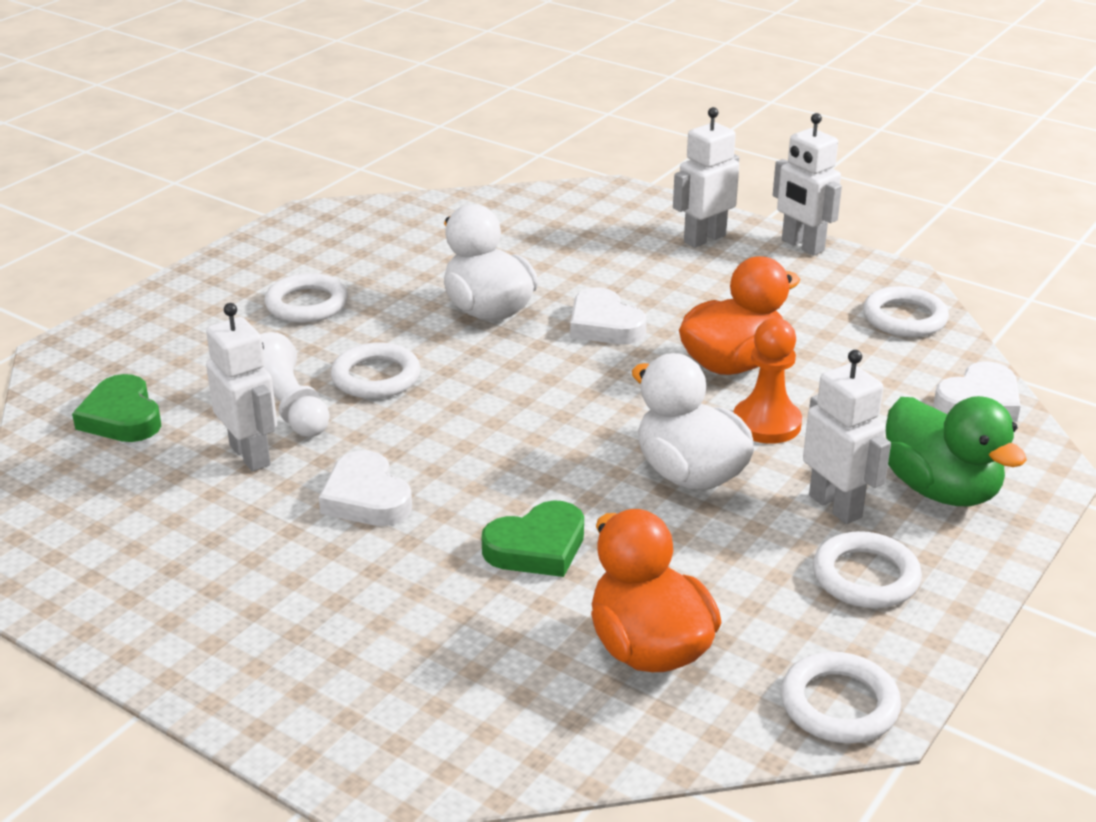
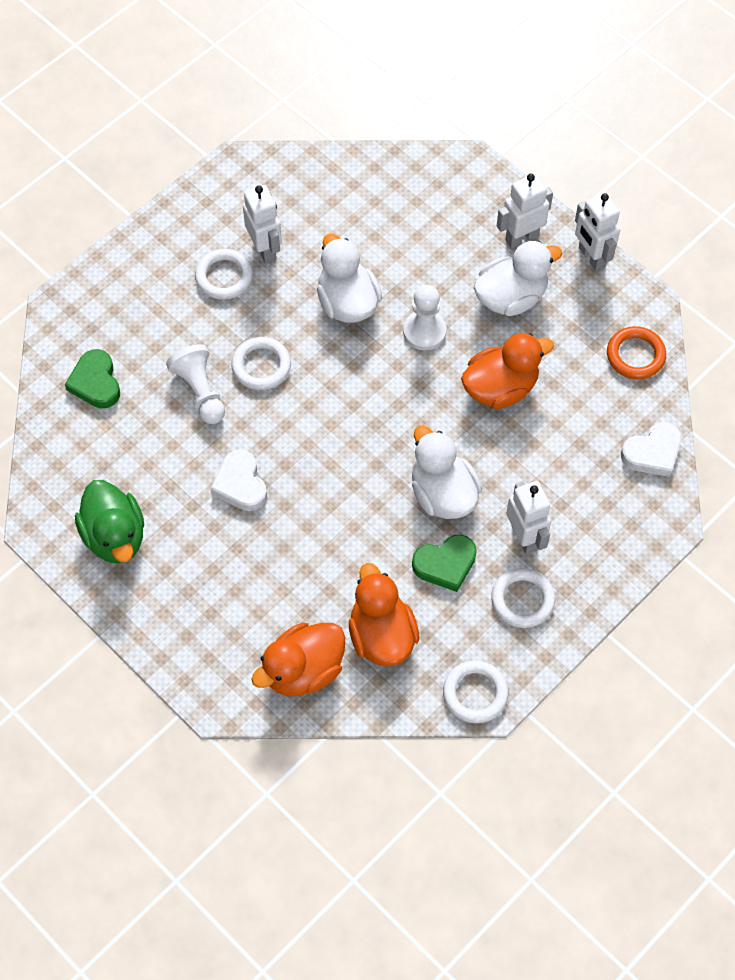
camera: 10 degrees right, 30 degrees up
white robot [206,303,277,471] -> white robot moved to [243,185,282,264]
green heart [482,500,584,577] -> green heart moved to [412,534,477,592]
white heart [570,288,647,344] -> white pawn [403,285,446,350]
orange pawn [733,318,802,444] -> none
white ring [863,286,949,337] -> orange ring [607,326,666,379]
green duck [886,396,1027,506] -> green duck moved to [75,480,144,563]
none -> orange duck [251,622,345,696]
none -> white duck [474,241,562,316]

